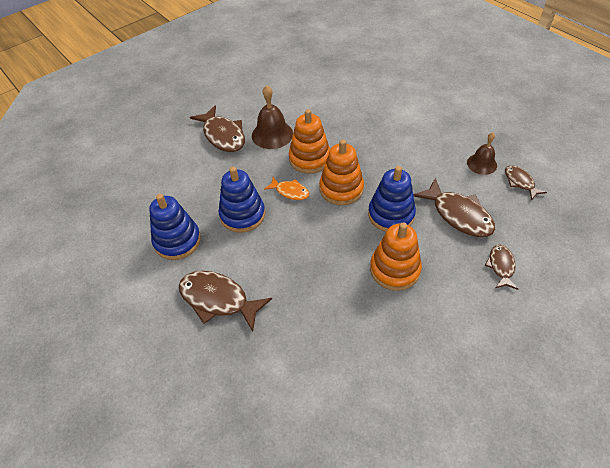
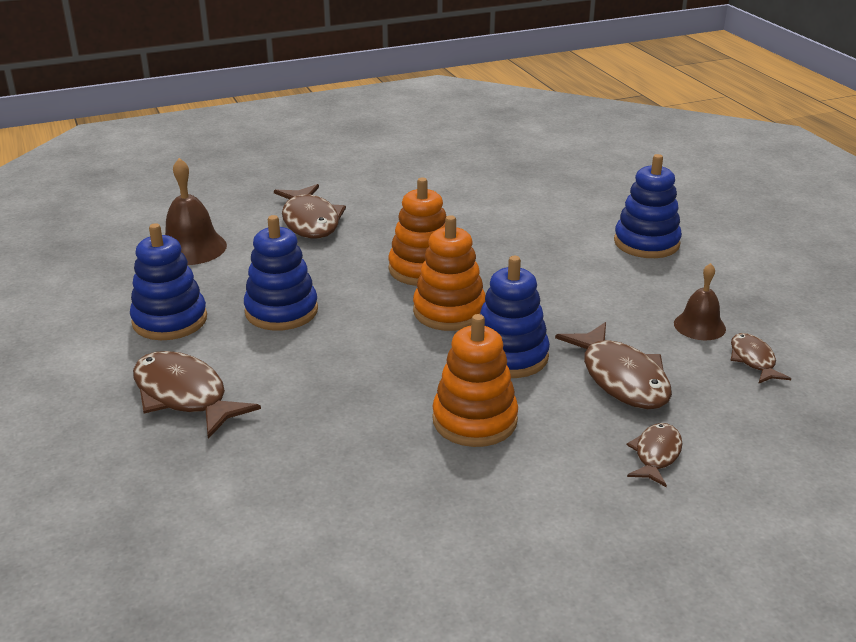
camera: 15 degrees right, 20 degrees down
brown bell [252,85,293,149] -> brown bell moved to [165,158,227,265]
orange fish [264,177,310,200] -> none
none -> blue stacking toy [614,154,682,258]

